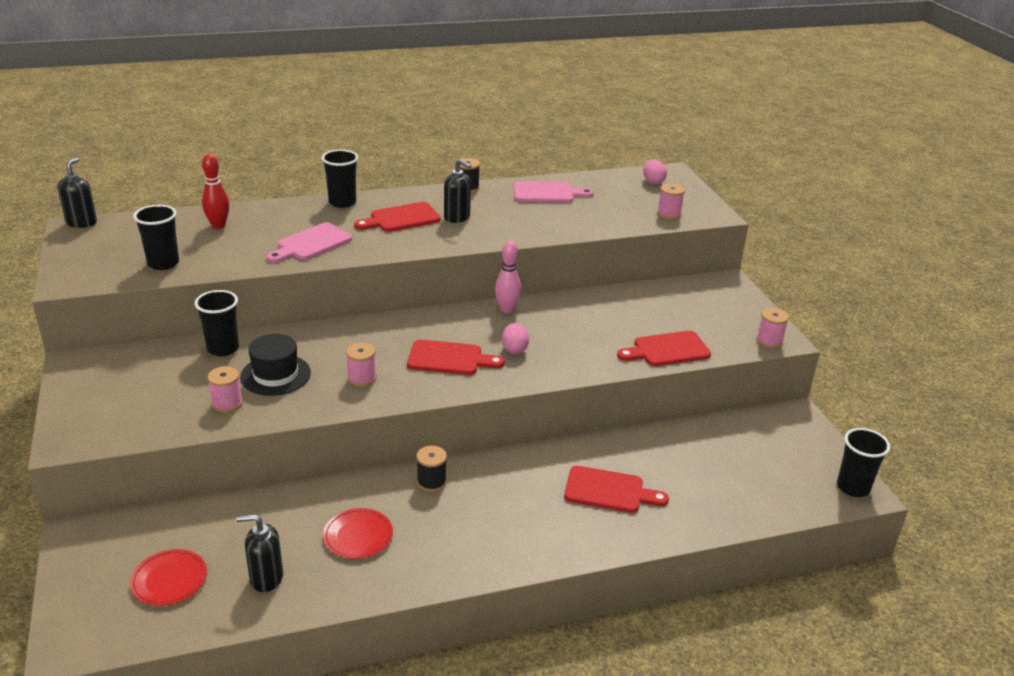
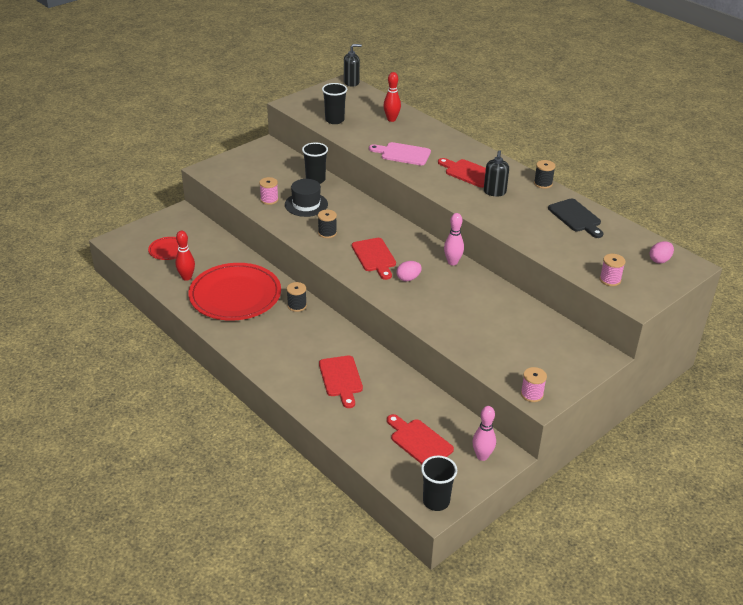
camera: 65 degrees right, 5 degrees up
black soap dispenser [236,514,283,592] -> red bowling pin [175,231,195,281]
black cup [322,150,358,208] -> none
red plate [323,508,393,559] -> red plate [188,263,281,321], size x2.20
pink spool [346,343,376,387] -> black spool [318,210,337,238]
pink cutting board [514,181,594,203] -> black cutting board [548,198,603,238]
red cutting board [617,331,711,366] -> red cutting board moved to [387,414,454,464]
none -> pink bowling pin [472,406,496,461]

